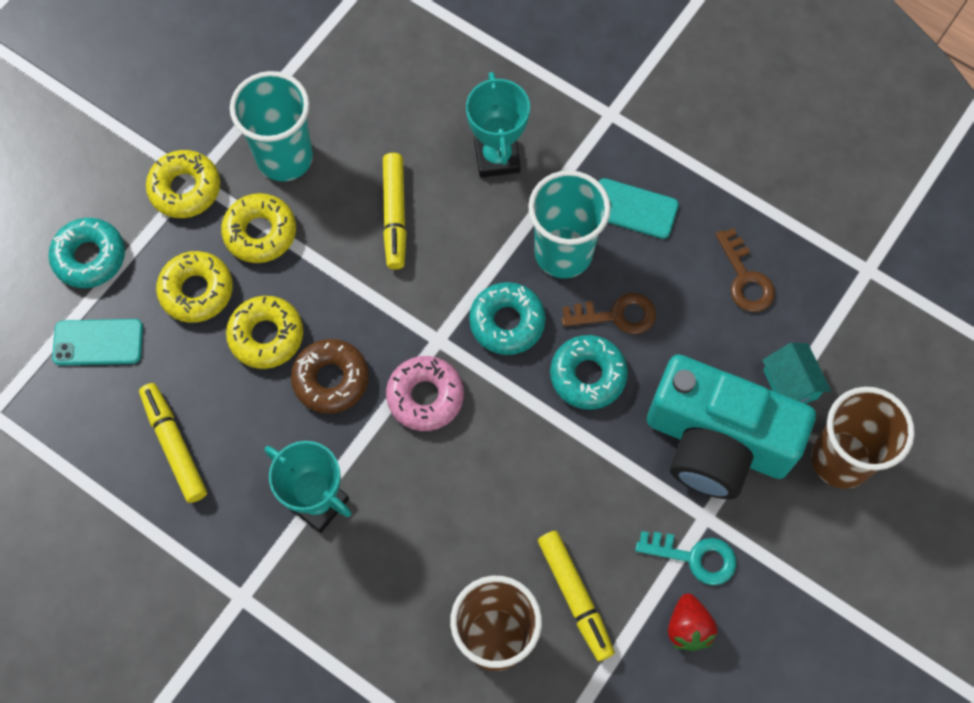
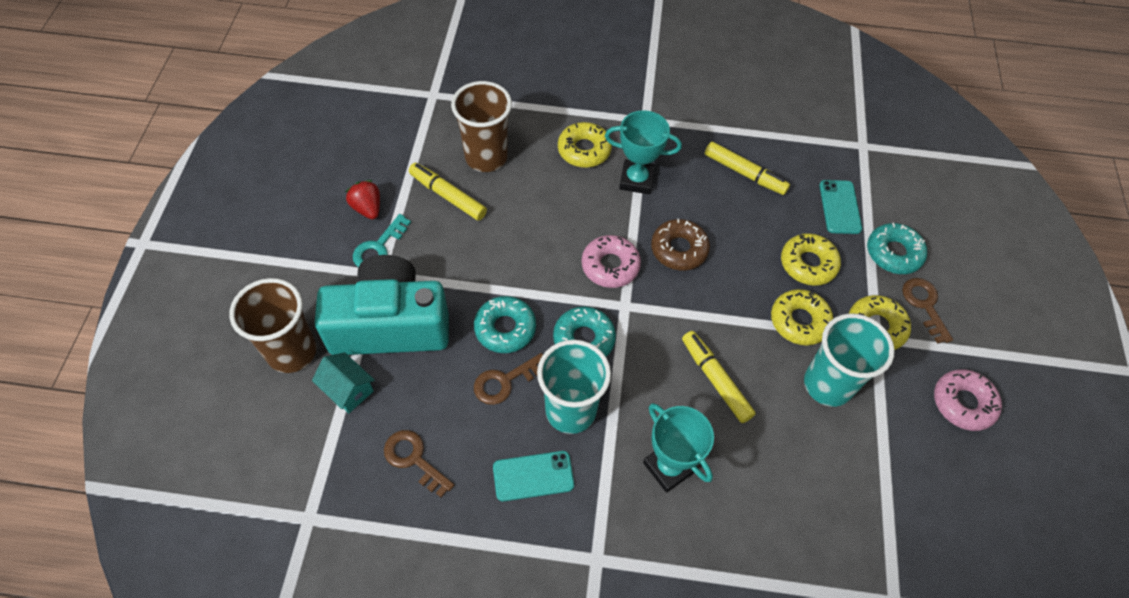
camera: 150 degrees right, 10 degrees down
turquoise phone [52,319,143,366] -> turquoise phone turned 60 degrees counterclockwise [819,180,862,234]
yellow donut [226,296,303,369] -> yellow donut moved to [558,122,612,168]
turquoise key [635,531,736,585] -> turquoise key turned 45 degrees counterclockwise [353,214,411,267]
none -> brown key [902,278,953,344]
none -> pink donut [934,369,1002,431]

